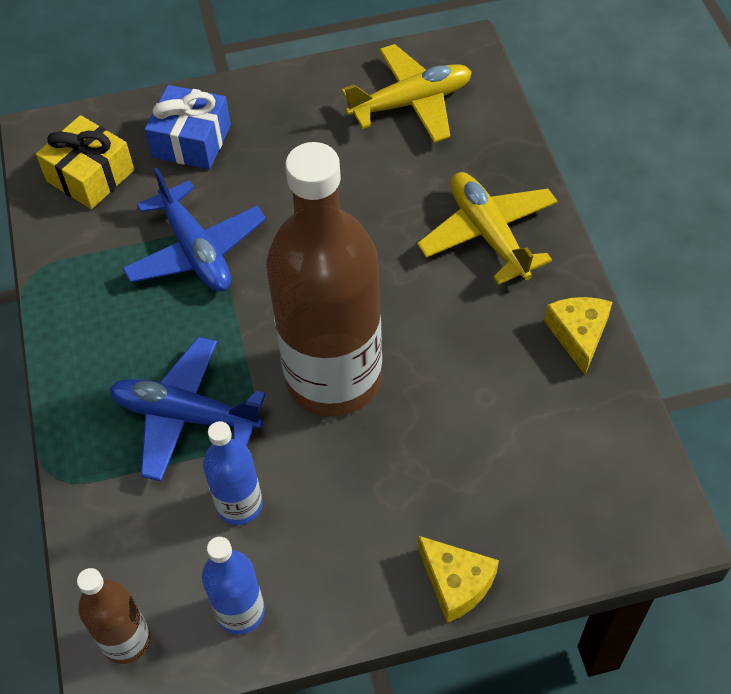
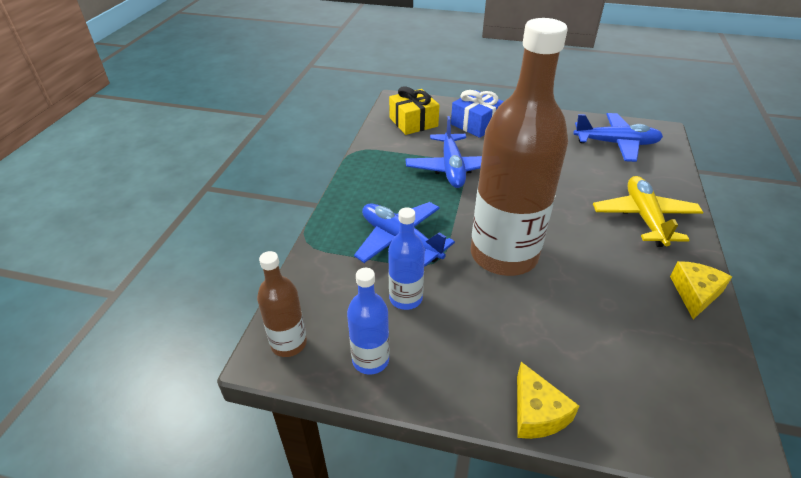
camera: 25 degrees right, 15 degrees down
yellow plane [341,44,472,143] -> blue plane [573,113,663,162]

